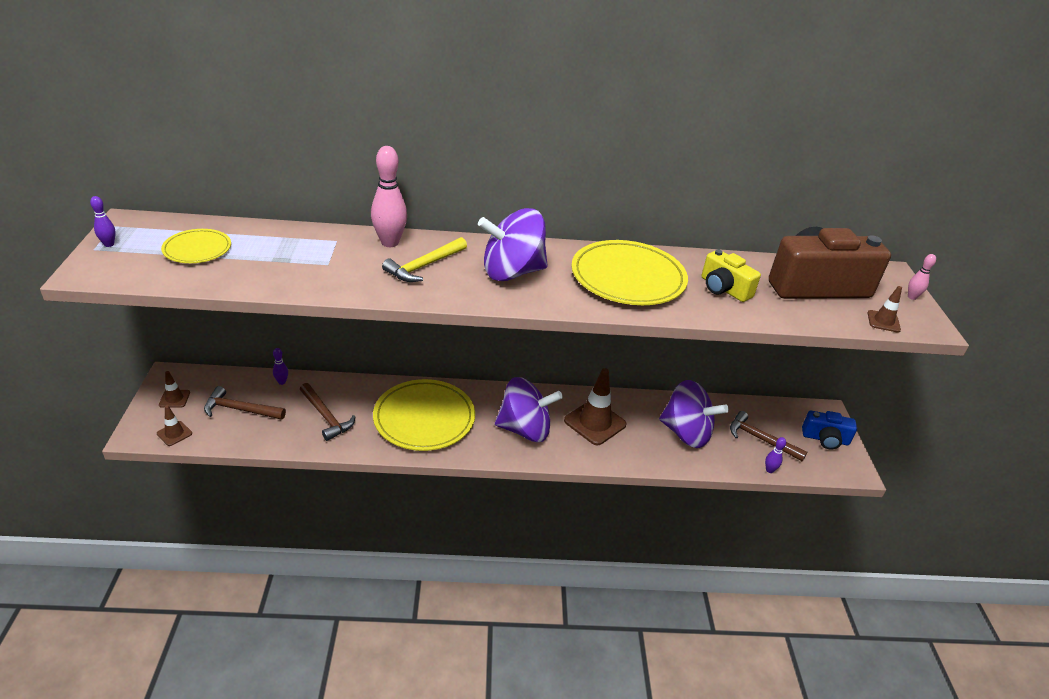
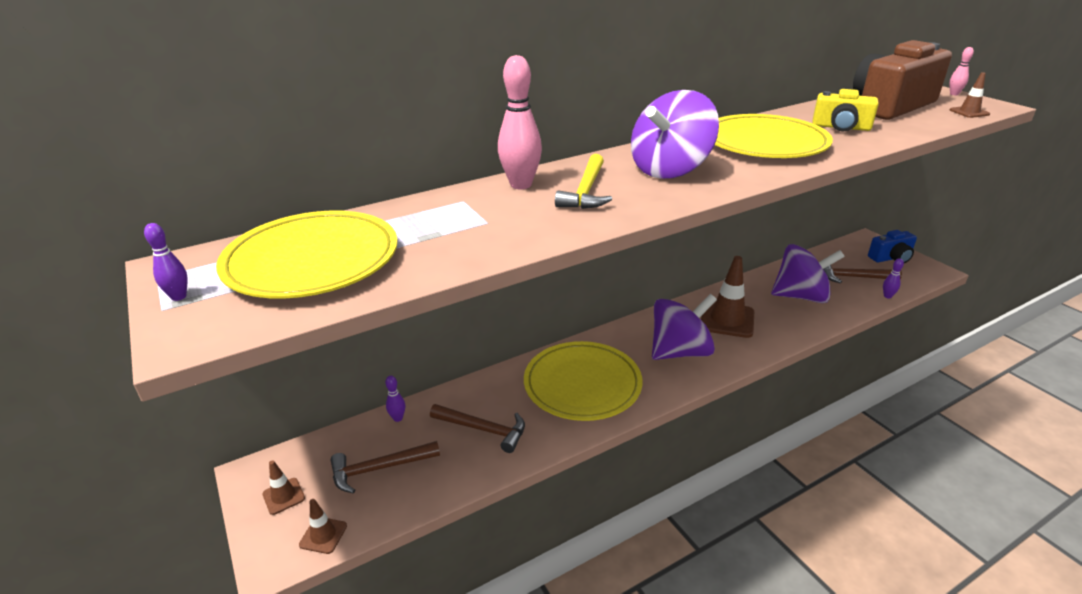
camera: 25 degrees left, 5 degrees down
yellow plate [161,229,231,263] -> yellow plate [216,211,398,298], size x1.85

